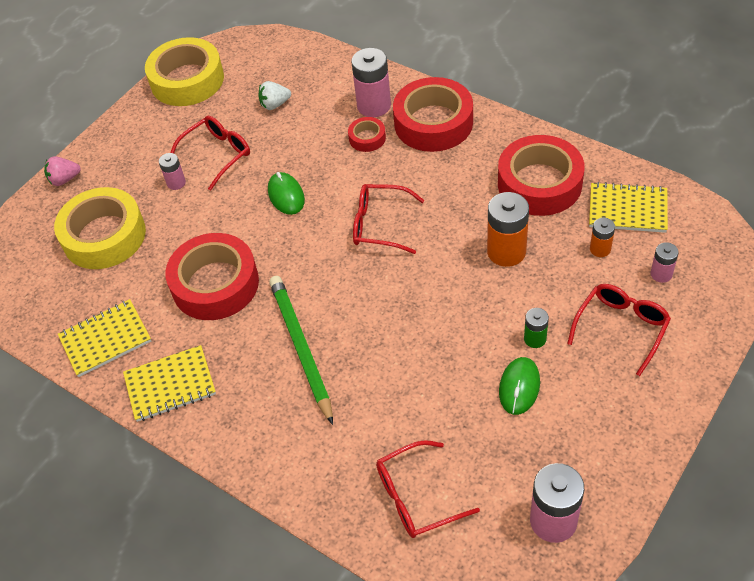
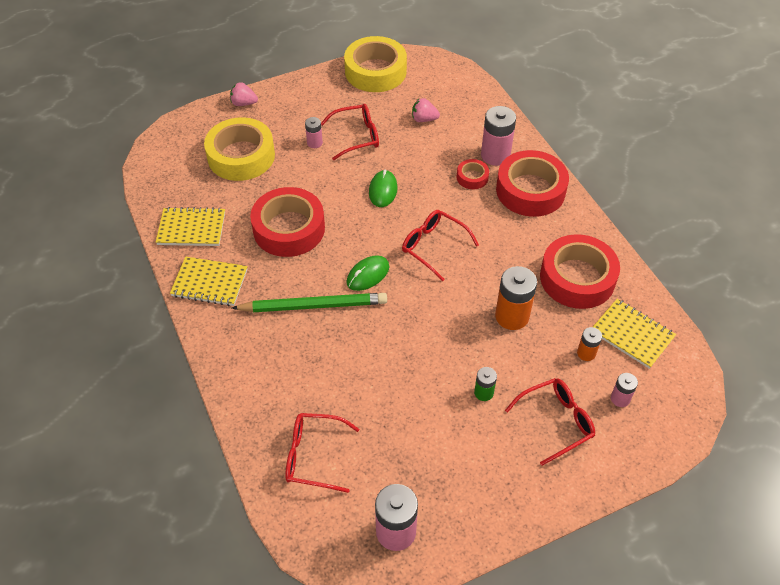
camera: 25 degrees right, 0 degrees up
white strawberry [258,81,291,110] -> pink strawberry [412,98,440,122]
green pencil [269,276,333,425] -> green pencil turned 75 degrees clockwise [232,293,387,312]
green mouse [499,357,540,415] -> green mouse moved to [346,255,389,291]

